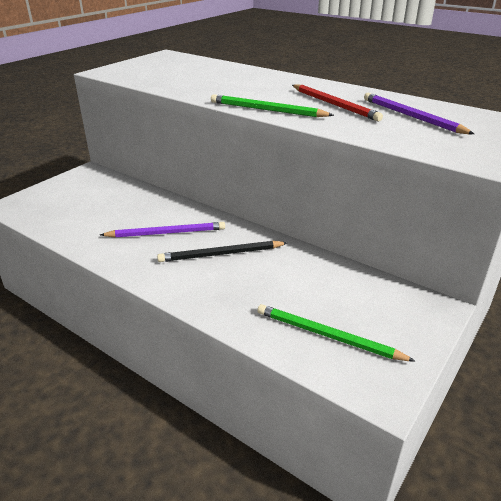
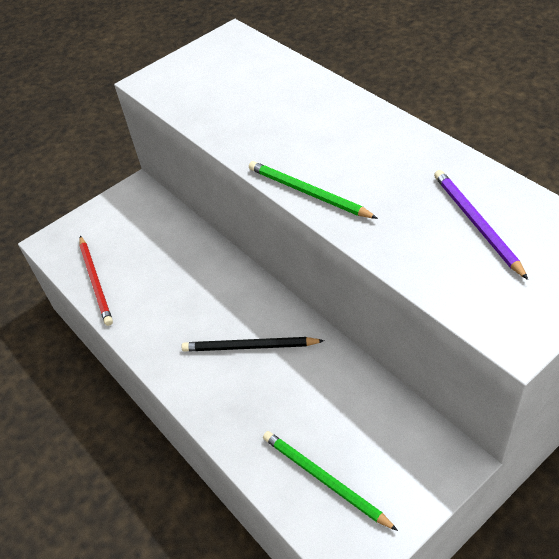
camera: 20 degrees right, 15 degrees up
purple pencil [100,222,225,238] -> none
red pencil [292,84,383,121] -> red pencil moved to [79,236,113,326]

